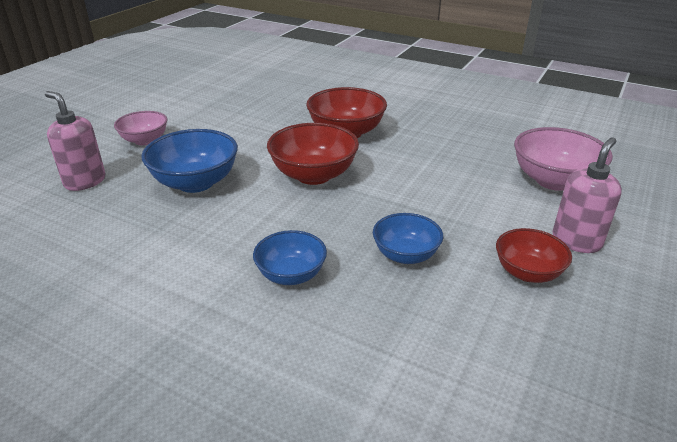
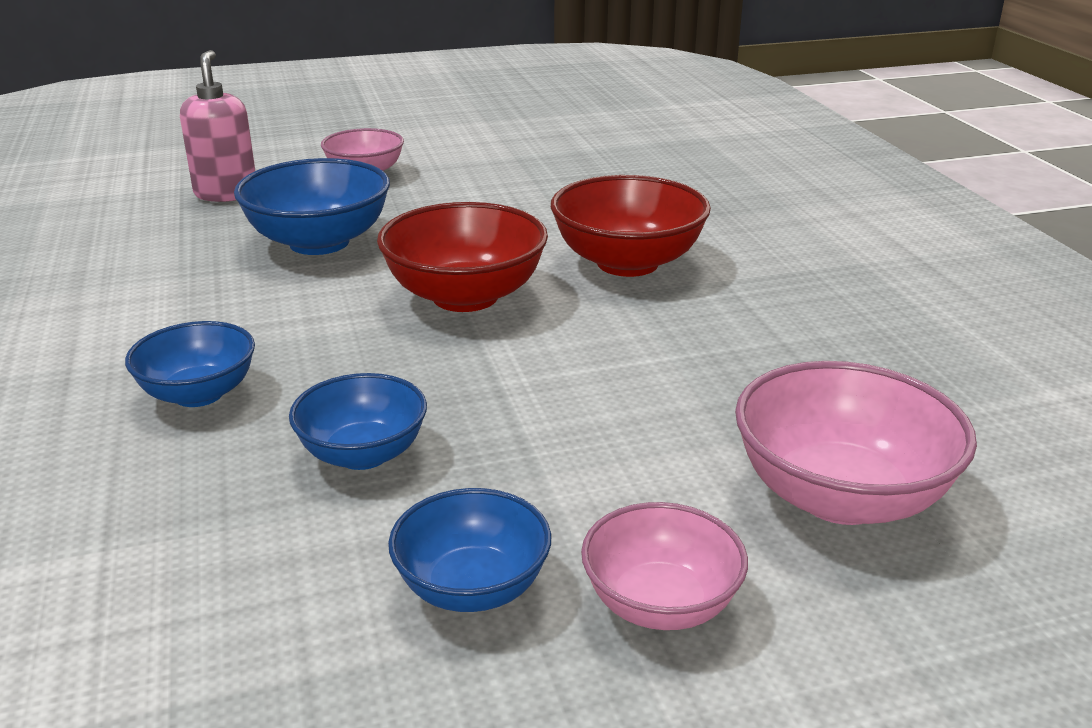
camera: 45 degrees right, 5 degrees down
red bowl [496,228,572,283] -> blue bowl [388,488,551,612]
pink soap dispenser [553,137,622,253] -> pink bowl [581,502,748,630]

